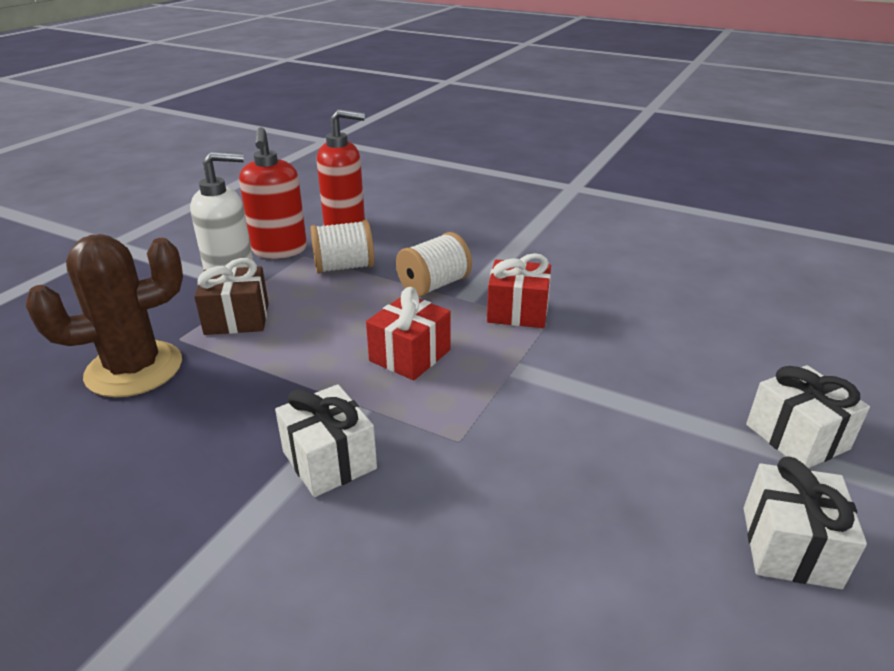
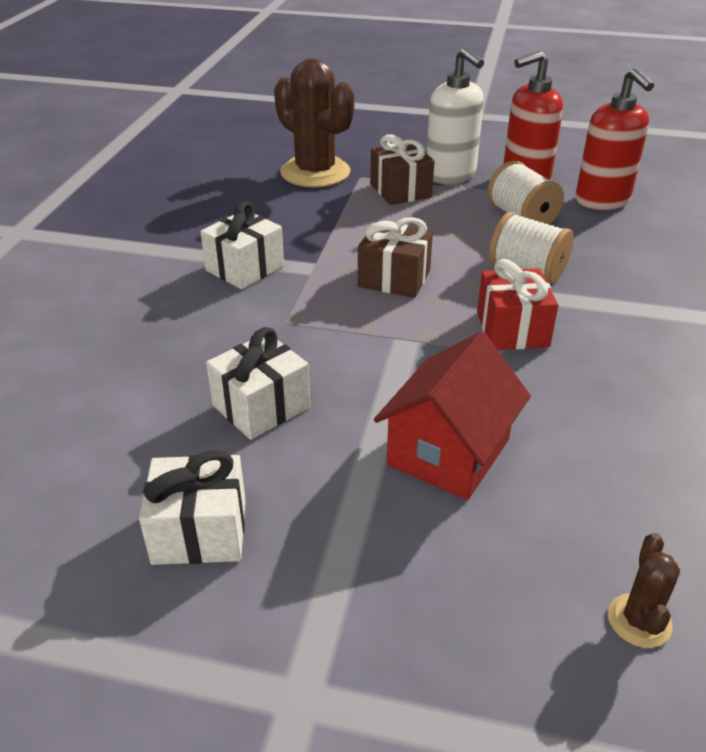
camera: 75 degrees right, 5 degrees up
red gift [366,287,451,380] -> brown gift [358,217,433,298]
white gift [746,365,870,468] -> white gift moved to [206,327,310,440]
none -> red house [374,332,531,500]
none -> brown cactus [608,533,680,648]

